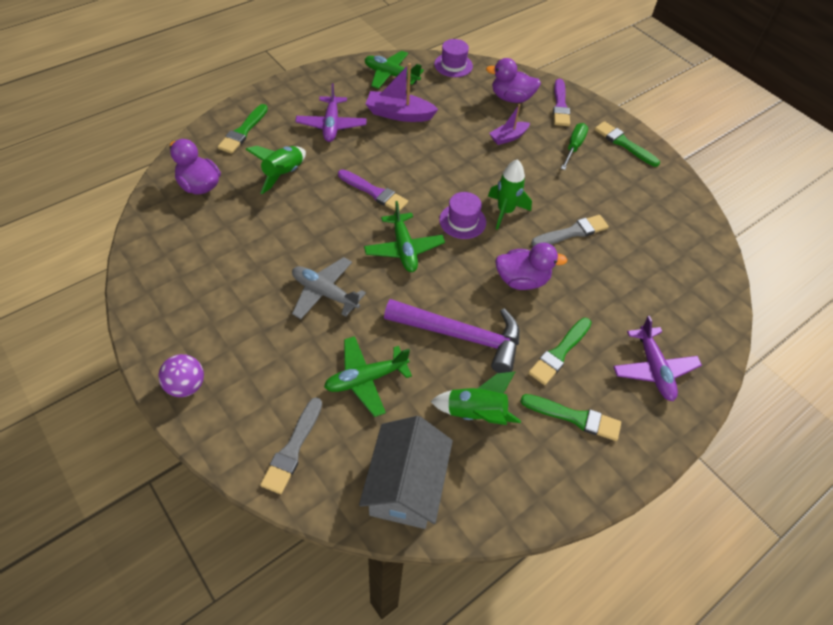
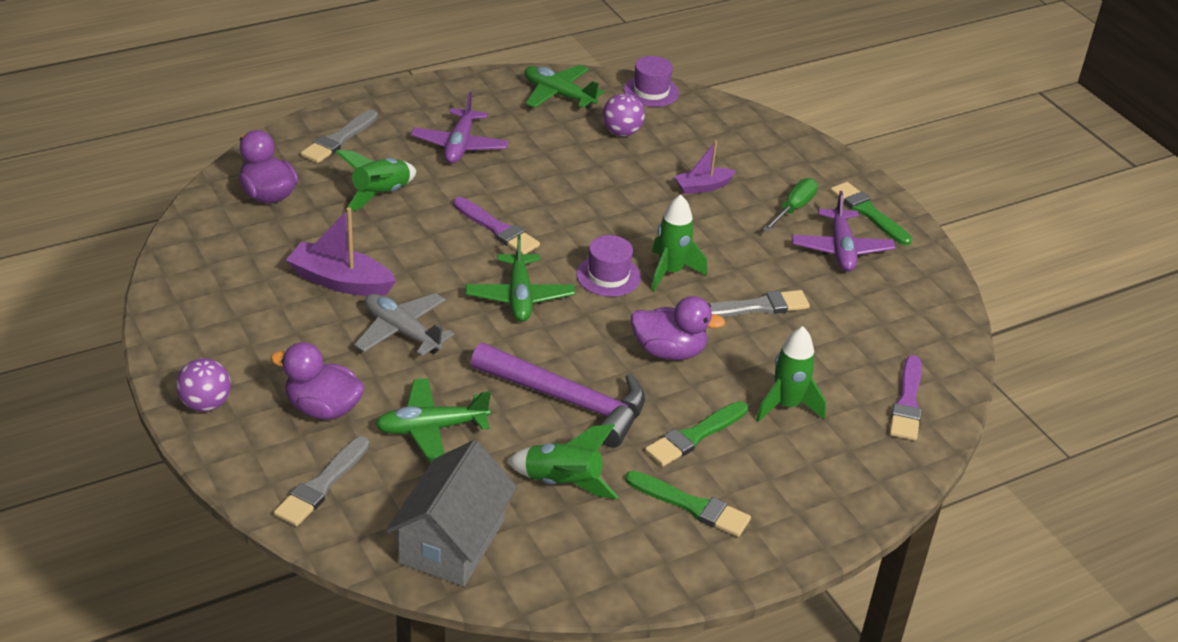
camera: 10 degrees right, 15 degrees down
green brush [218,104,268,154] -> grey brush [301,110,378,163]
purple boat [366,63,438,122] -> purple boat moved to [286,207,396,296]
purple duck [486,58,541,103] -> purple duck moved to [271,342,365,420]
purple brush [553,79,570,126] -> purple brush moved to [890,355,922,440]
purple plane [613,316,702,401] -> purple plane moved to [792,191,895,272]
none -> purple ball [602,94,645,136]
none -> green rocket [756,326,826,422]

